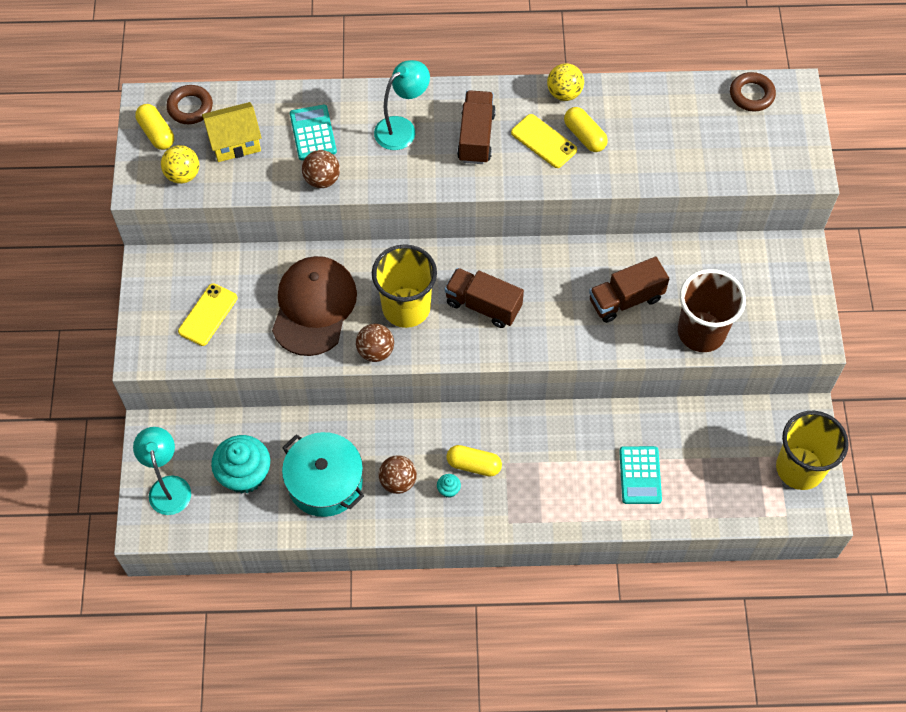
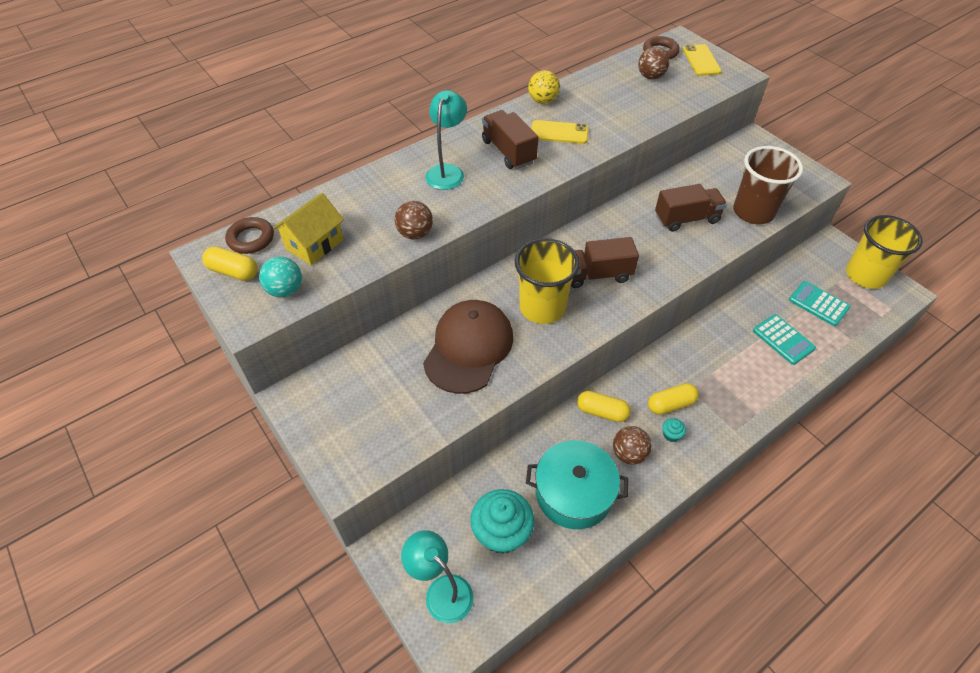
camera: 35 degrees left, 10 degrees down
yellow ball [161,145,199,184] -> turquoise ball [259,256,302,298]
yellow phone [178,283,237,346] -> yellow phone moved to [683,44,722,76]
brown cap [272,256,357,356] -> brown cap turned 45 degrees clockwise [423,300,513,394]
turquoise calculator [290,105,337,160] -> turquoise calculator moved to [789,281,850,326]
brown ball [356,324,394,362] -> brown ball moved to [638,47,670,79]
yellow capsule [564,107,608,152] -> yellow capsule moved to [577,391,631,422]
brown truck [589,257,669,323] -> brown truck turned 135 degrees counterclockwise [655,184,727,232]

